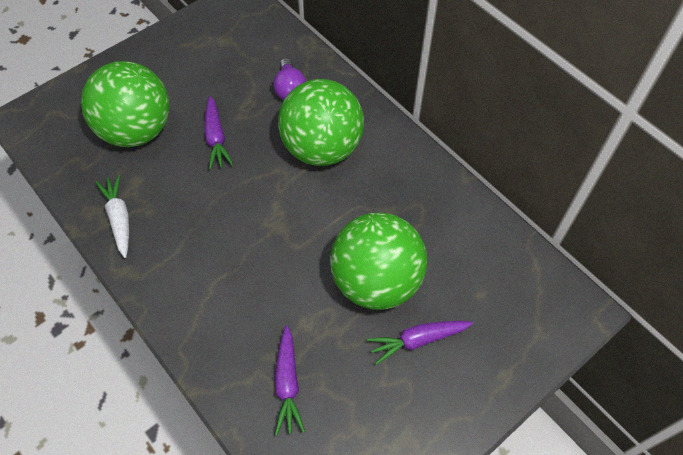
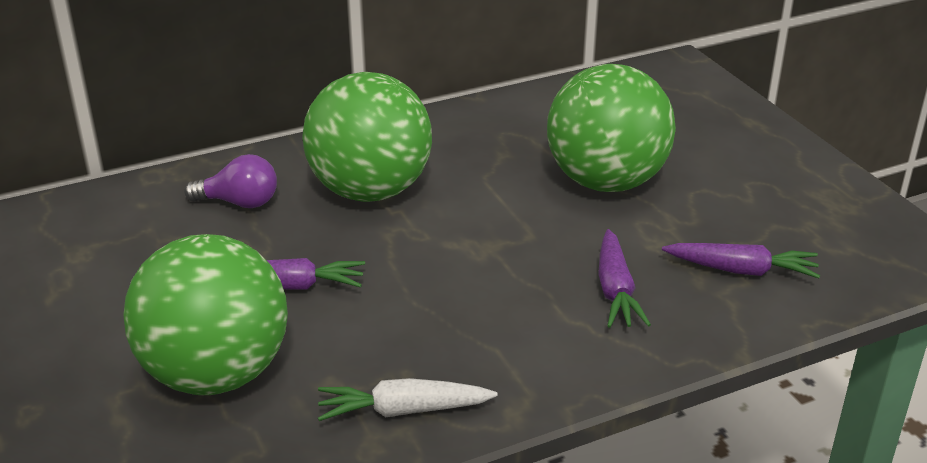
camera: 75 degrees left, 25 degrees down
purple carrot [367,321,473,365] -> purple carrot moved to [598,229,651,328]

